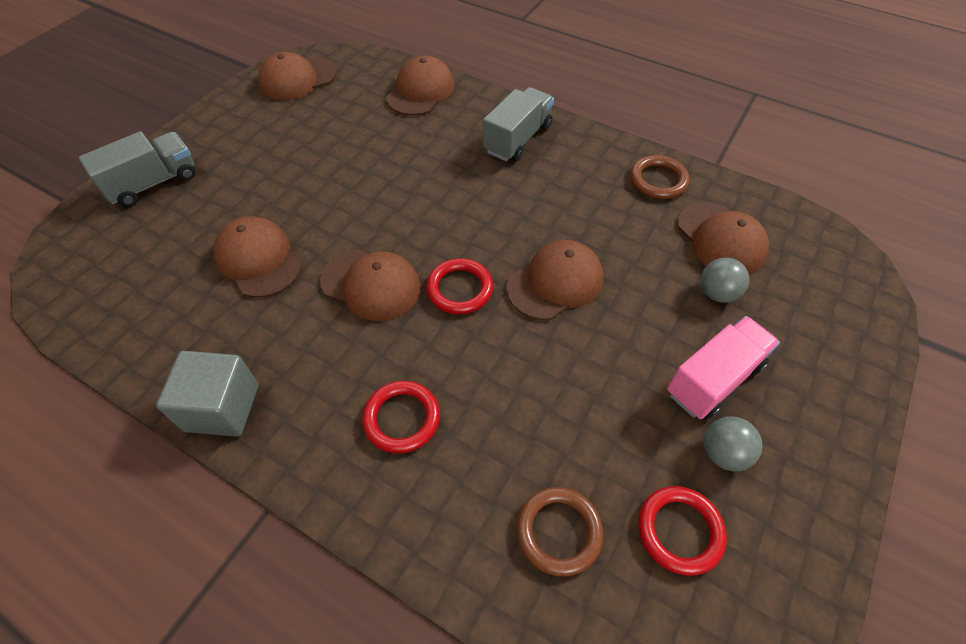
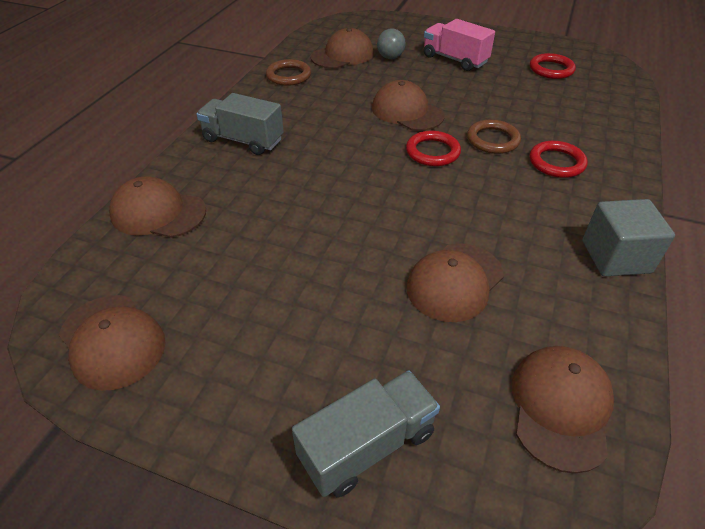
camera: 100 degrees left, 10 degrees down
grey truck [78,131,196,207] -> grey truck turned 105 degrees clockwise [292,370,440,497]
brown cap [320,249,421,321] -> brown cap moved to [512,346,614,474]
brown ring [517,487,603,577] -> brown ring moved to [467,119,521,154]
grey ball [704,416,762,471] -> none

